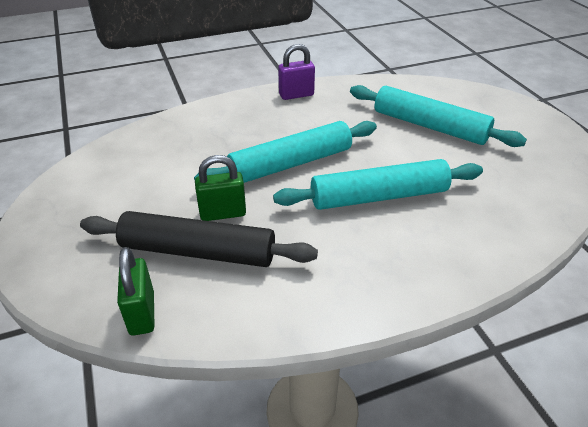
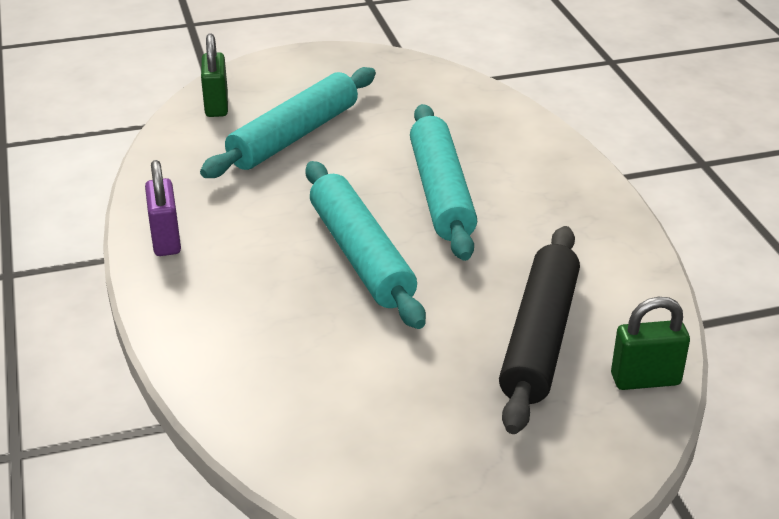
camera: 85 degrees left, 5 degrees down
green padlock [195,155,246,221] -> green padlock moved to [201,34,228,117]

